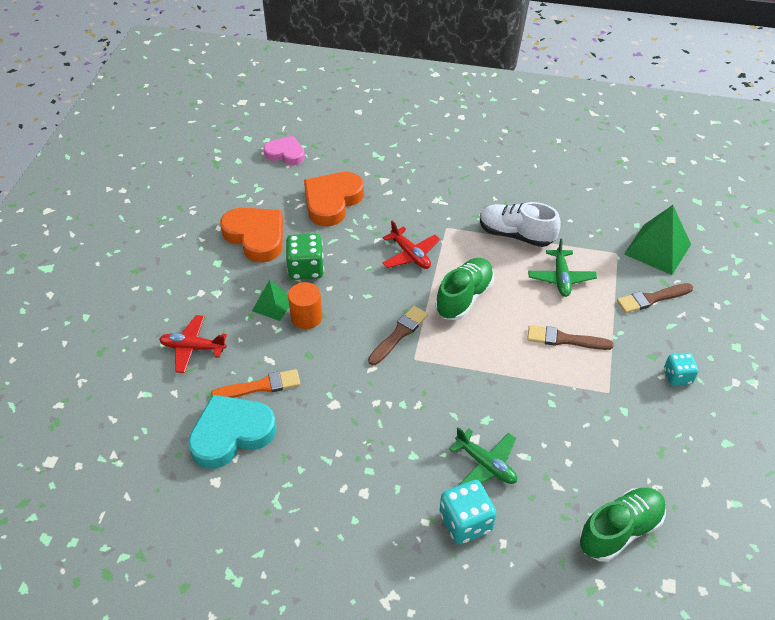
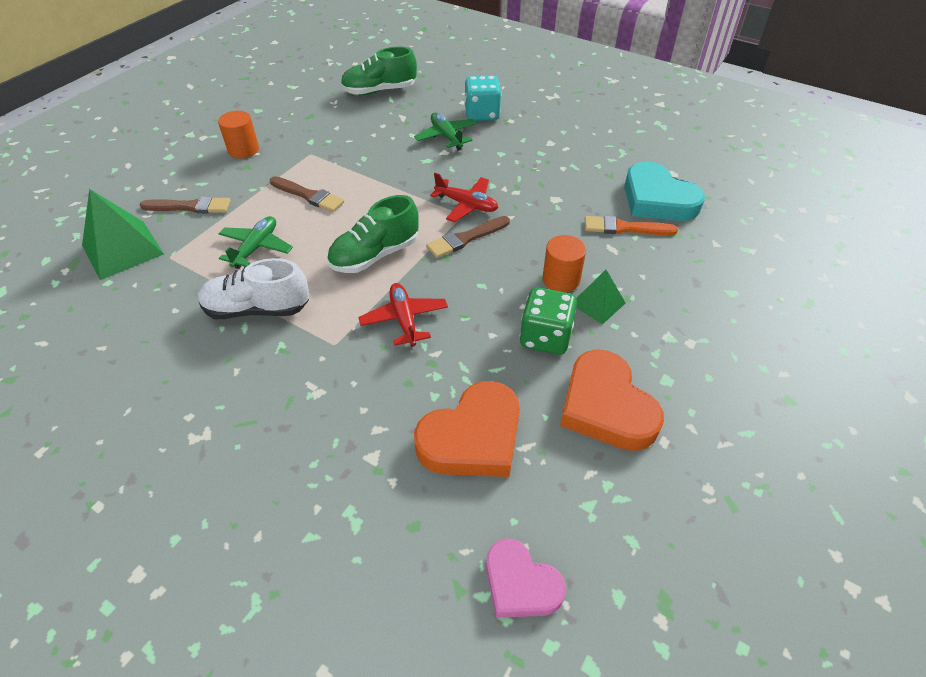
camera: 160 degrees left, 0 degrees up
red plane [159,315,227,373] -> red plane moved to [430,173,498,222]
turquoise heart [188,395,277,469] -> turquoise heart turned 60 degrees clockwise [624,162,705,221]
white shoe [480,202,561,247] -> white shoe turned 135 degrees clockwise [198,258,310,319]
turquoise dice [664,353,699,386] -> orange cylinder [218,111,259,159]

